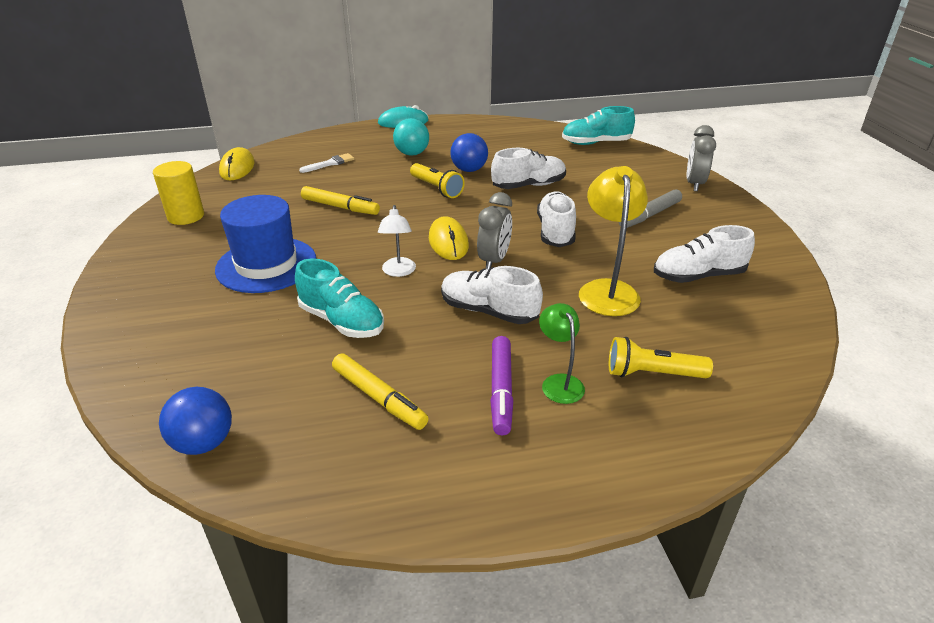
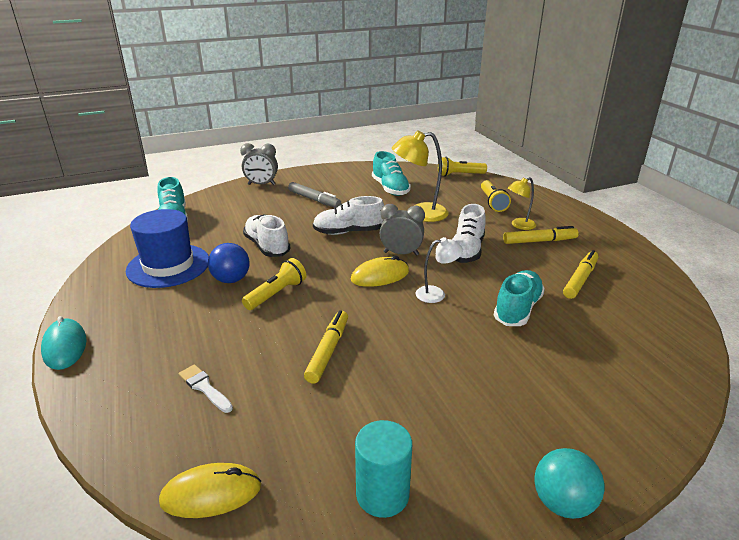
camera: 100 degrees left, 5 degrees down
yellow cylinder [153,161,204,225] -> turquoise cylinder [355,420,412,518]
blue ball [159,387,232,455] -> none
blue hat [215,195,316,293] -> blue hat moved to [126,209,209,288]
turquoise ball [393,118,429,156] -> turquoise ball moved to [534,448,604,519]
purple marker [490,336,513,435] -> yellow marker [503,226,579,244]
green lamp [539,303,585,404] -> yellow lamp [508,177,536,230]
white shoe [654,225,755,283] -> turquoise shoe [372,151,411,196]
none -> yellow flashlight [438,157,487,177]

